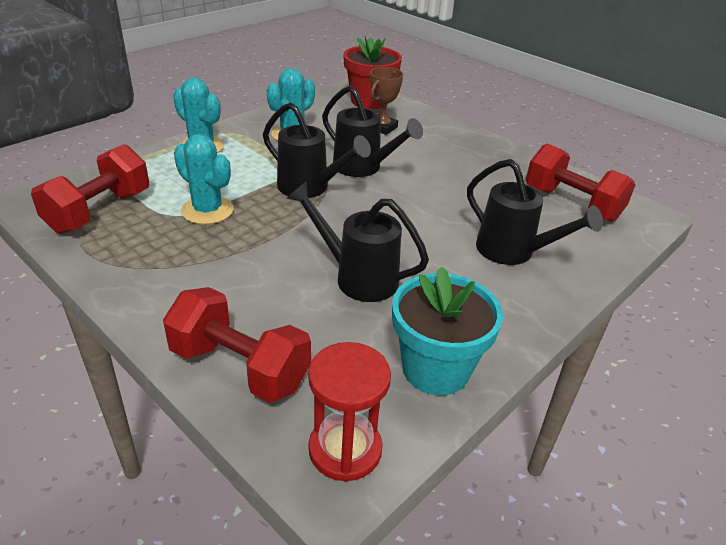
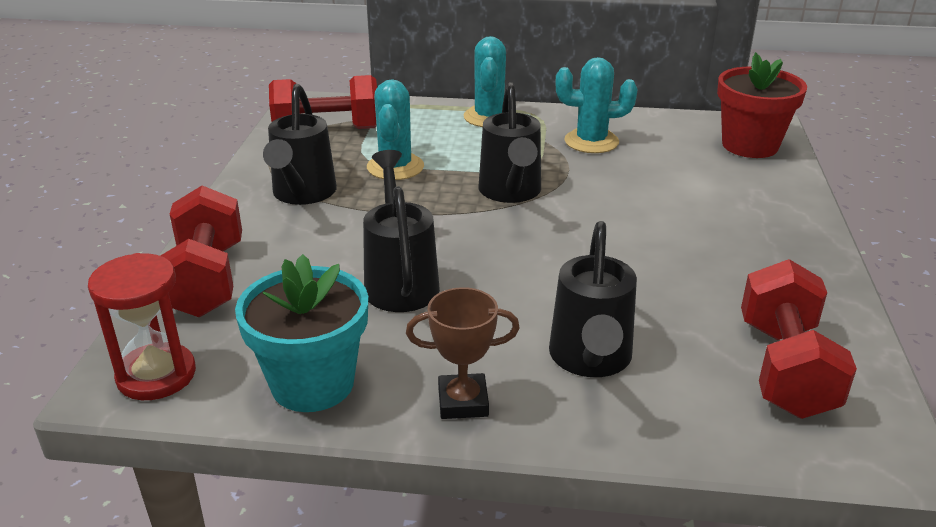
camera: 55 degrees right, 5 degrees down
black watering can [322,85,423,177] -> black watering can moved to [263,84,337,205]
brown trophy [370,67,403,135] -> brown trophy moved to [406,287,520,419]

